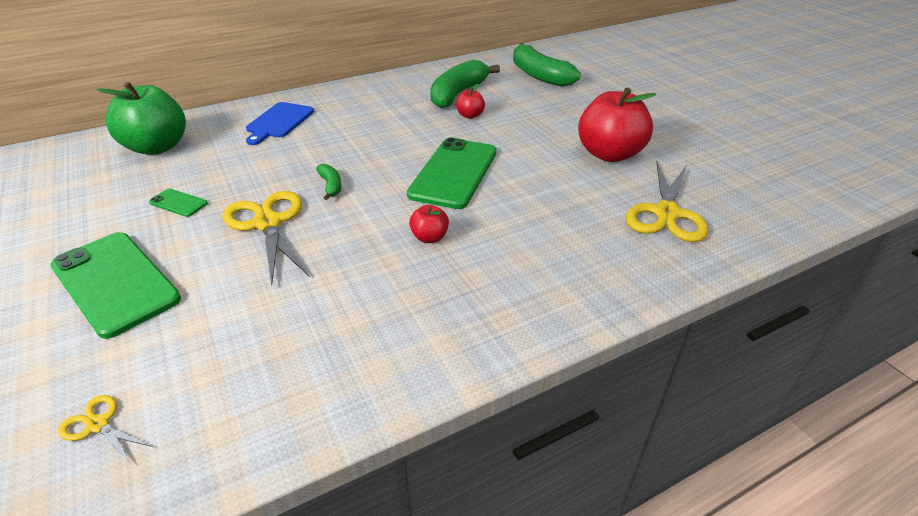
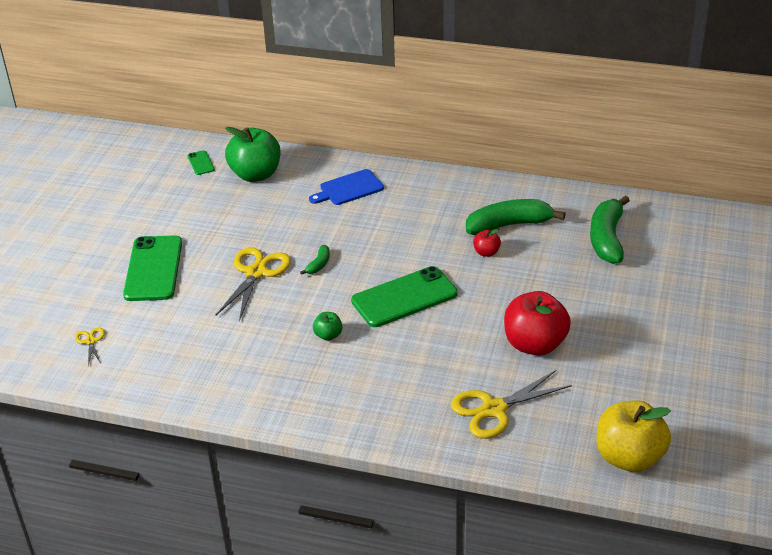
camera: 45 degrees right, 0 degrees up
green phone [149,188,208,217] -> green phone moved to [188,150,215,175]
red apple [409,205,449,243] -> green apple [313,312,342,341]
none -> yellow apple [597,400,671,472]

